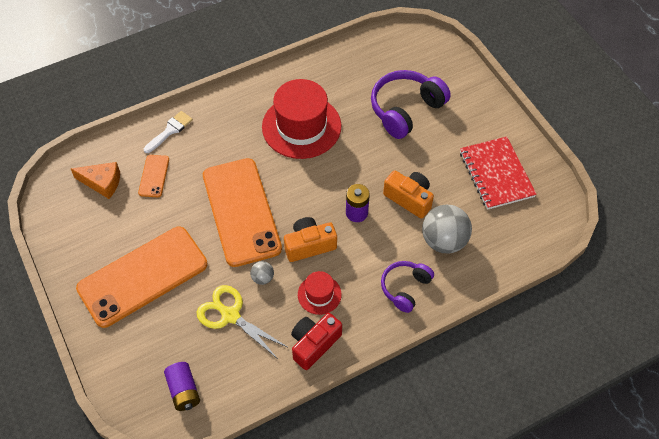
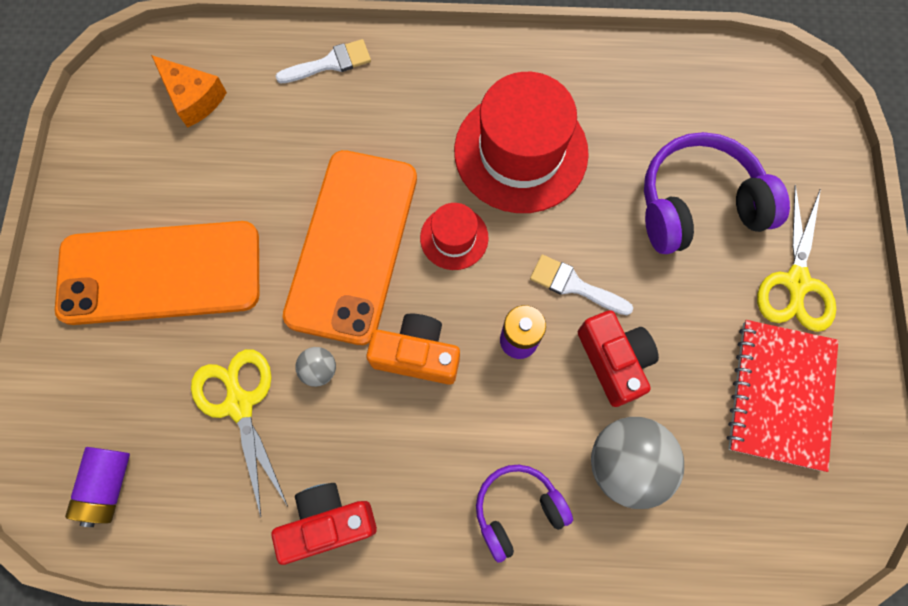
camera: 30 degrees right, 15 degrees up
orange phone [138,155,169,197] -> none
red hat [298,271,342,315] -> red hat moved to [420,203,488,270]
orange camera [383,170,434,219] -> red camera [578,310,659,407]
none -> white brush [530,255,633,315]
none -> yellow scissors [757,184,836,332]

